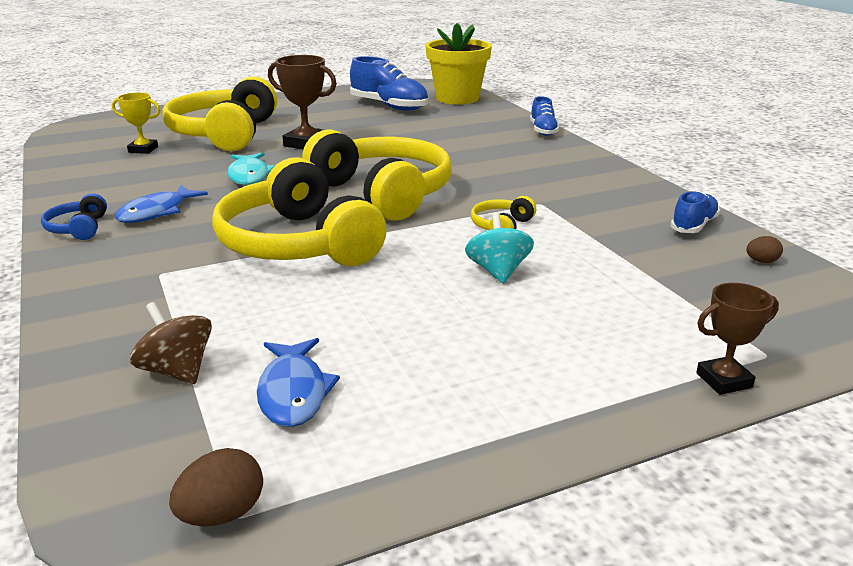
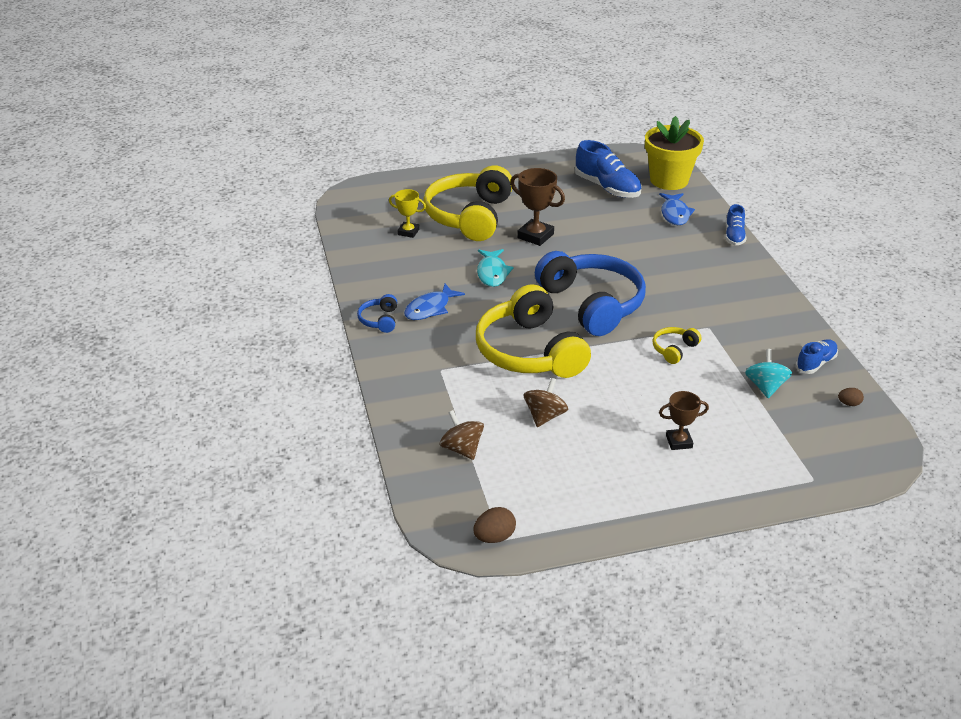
camera: 10 degrees right, 10 degrees up
blue fish [257,338,340,427] -> blue fish moved to [659,193,695,225]
yellow headphones [302,129,452,221] -> blue headphones [535,251,646,336]
turquoise spinning top [465,213,534,284] -> turquoise spinning top moved to [745,349,792,398]
brown trophy [696,283,779,395] -> brown trophy moved to [659,391,709,450]
none -> brown spinning top [524,378,568,427]

